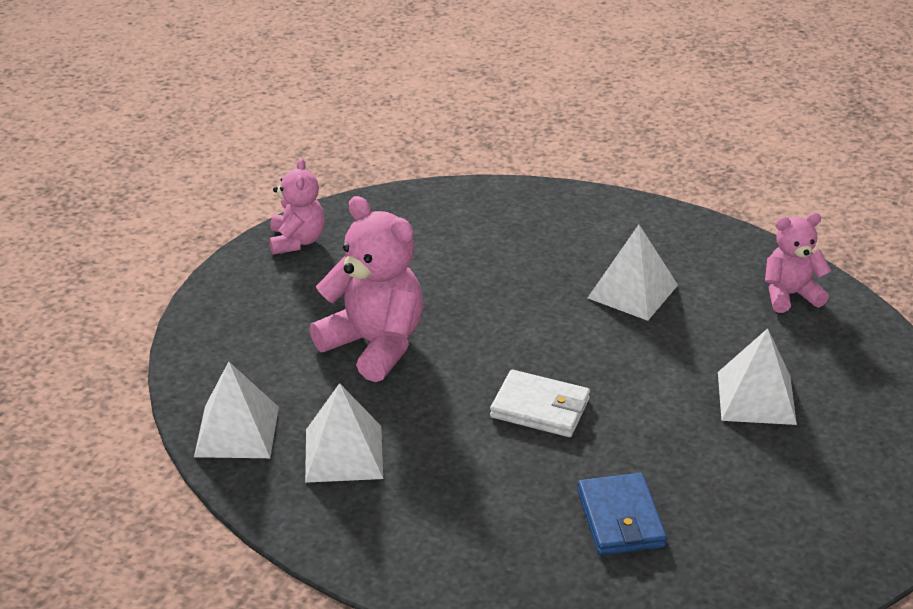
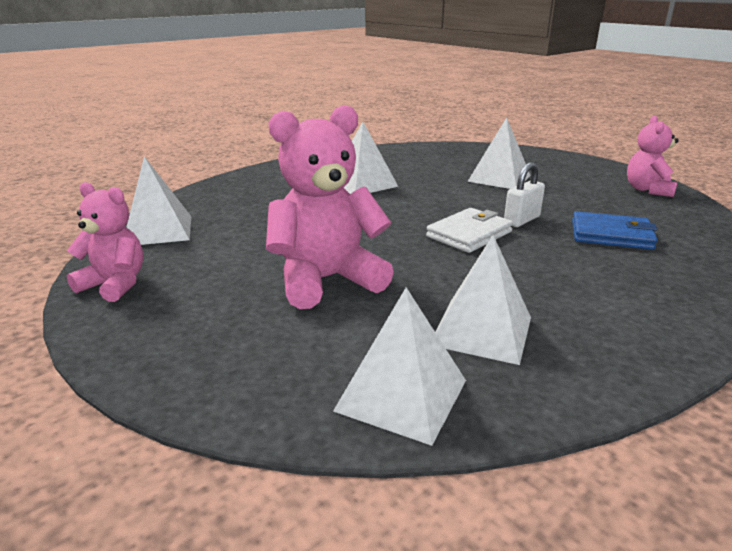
camera: 65 degrees left, 10 degrees down
pink teddy bear [765,213,831,313] -> pink teddy bear moved to [627,116,678,197]
none -> white pyramid [126,156,191,245]
none -> white padlock [504,163,545,227]

